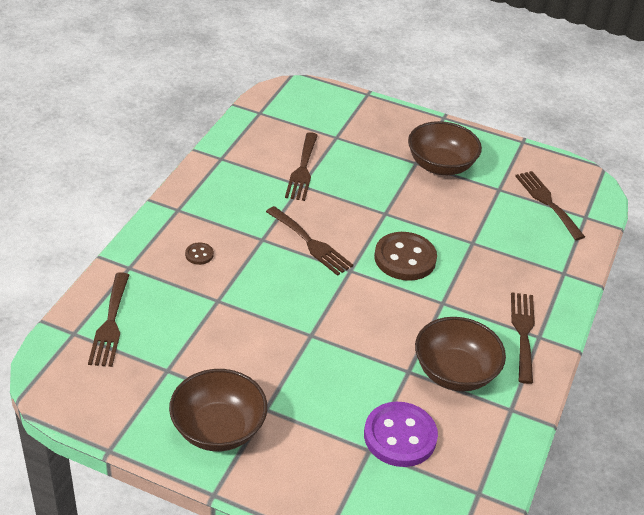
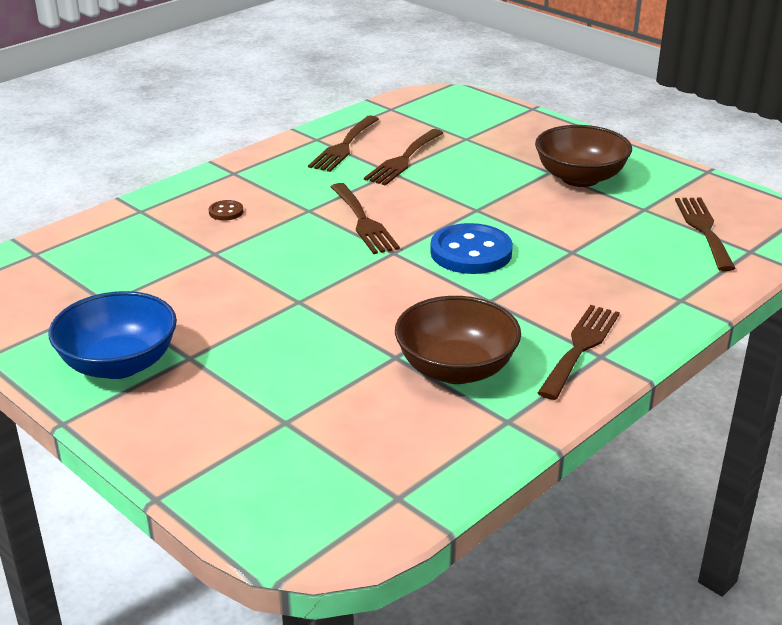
camera: 25 degrees right, 10 degrees down
brown fork [88,272,129,367] -> brown fork moved to [308,115,379,172]
brown bowl [169,369,267,451] -> blue bowl [48,291,177,379]
purple button [364,402,438,467] -> none
brown button [374,232,437,281] -> blue button [430,223,513,274]

